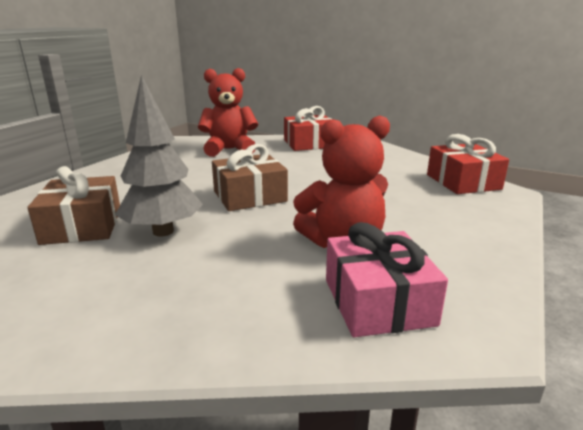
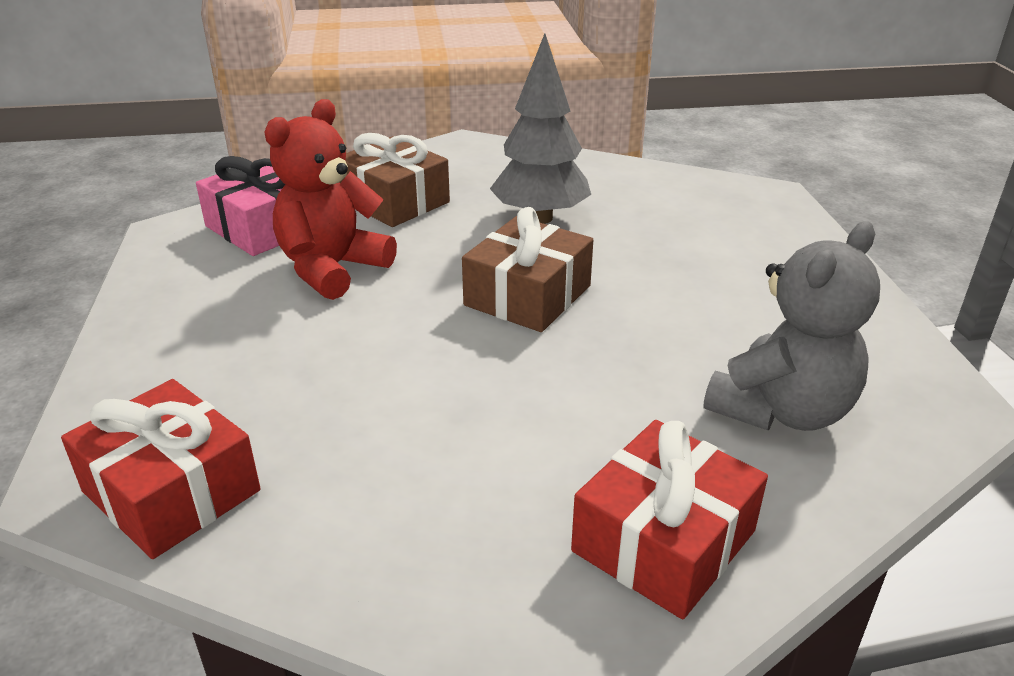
camera: 145 degrees right, 10 degrees up
brown gift [27,166,120,245] -> brown gift moved to [339,133,450,227]
red teddy bear [198,68,258,157] -> grey teddy bear [703,221,880,431]

